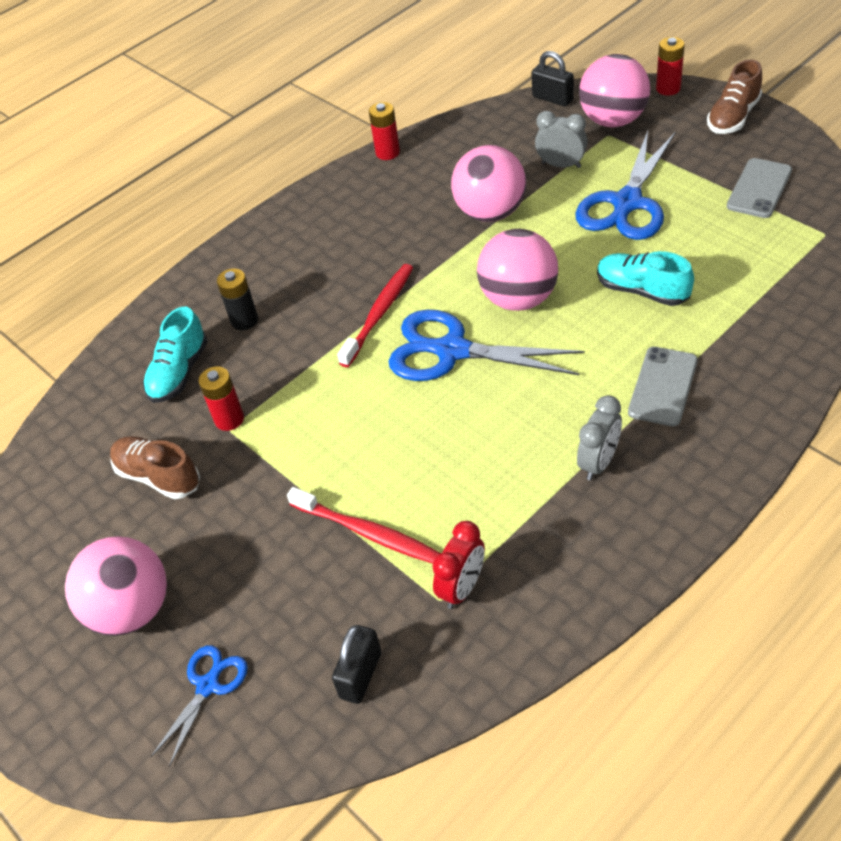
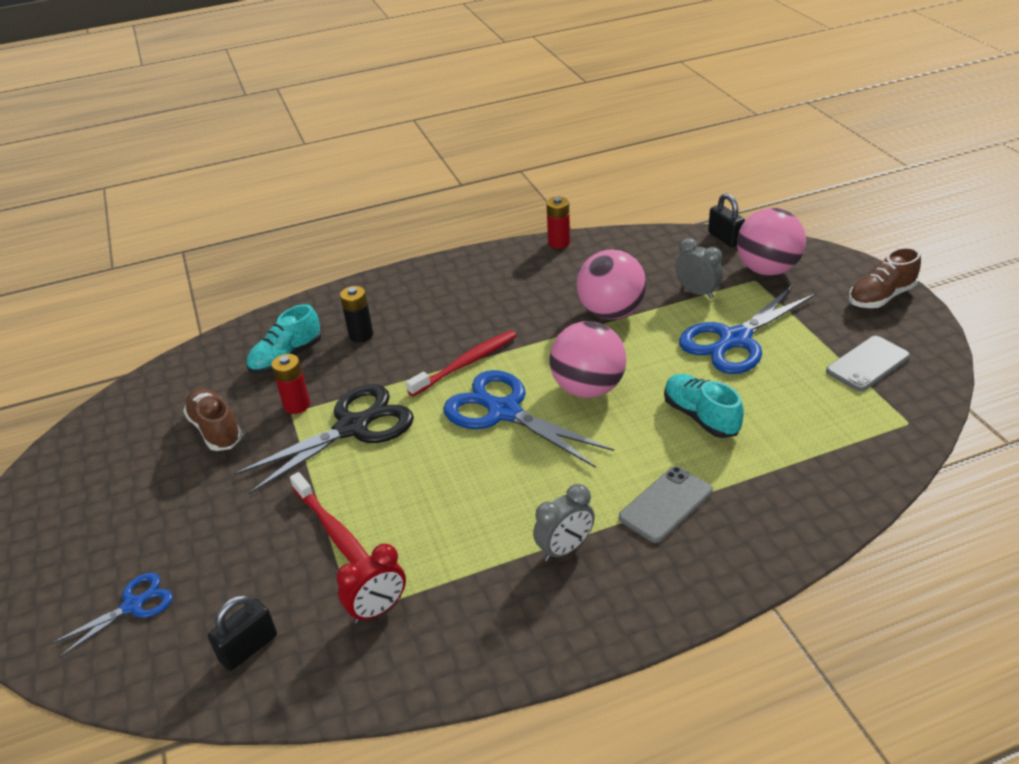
camera: 20 degrees right, 10 degrees down
pink ball [65,536,167,636] -> none
red battery [656,37,685,96] -> none
none -> black scissors [234,384,414,494]

